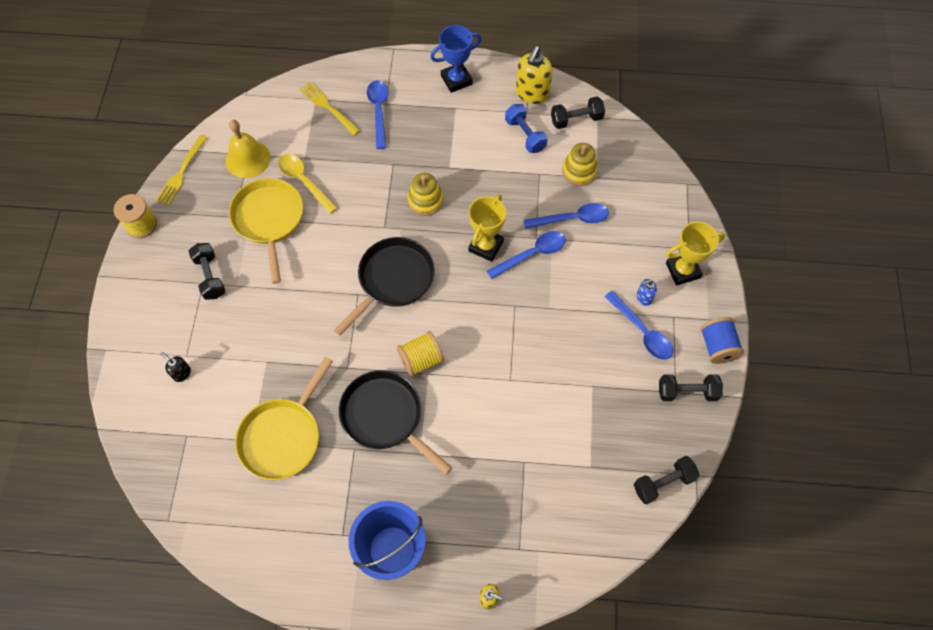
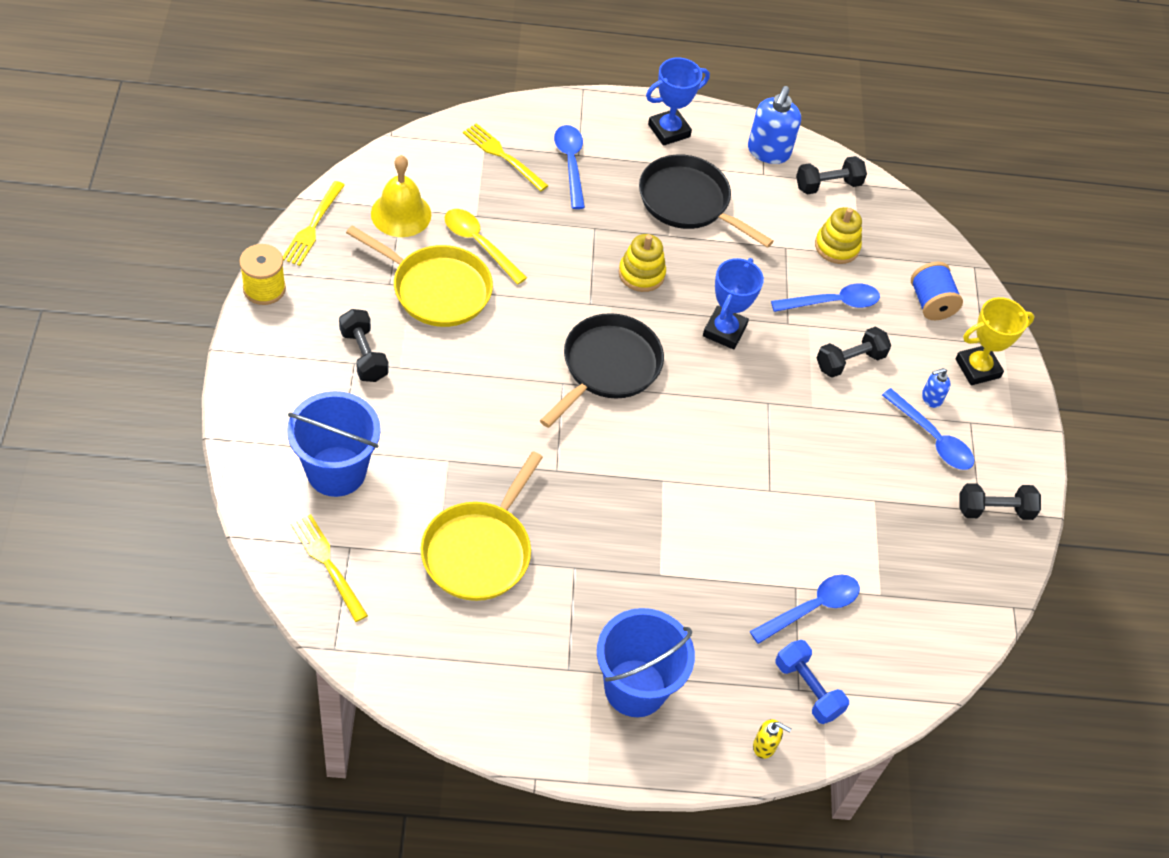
camera: 10 degrees left, 10 degrees down
black soap dispenser [161,352,191,382] -> blue bucket [287,391,381,497]
yellow pan [229,178,303,284] -> yellow pan turned 135 degrees clockwise [346,226,493,327]
black pan [339,370,453,475] -> black pan moved to [639,155,774,248]
yellow spool [397,331,444,377] -> none
yellow trophy [468,194,506,262] -> blue trophy [703,258,764,349]
blue spoon [487,231,566,279] -> blue spoon moved to [750,575,860,644]
blue dumbbell [505,104,548,153] -> blue dumbbell moved to [776,640,849,724]
yellow soap dispenser [516,46,553,104] -> blue soap dispenser [748,86,801,164]
black dumbbell [634,456,699,504] -> black dumbbell moved to [817,327,891,378]
blue spool [700,317,744,364] -> blue spool moved to [911,262,963,320]
none -> yellow fork [291,514,368,622]

